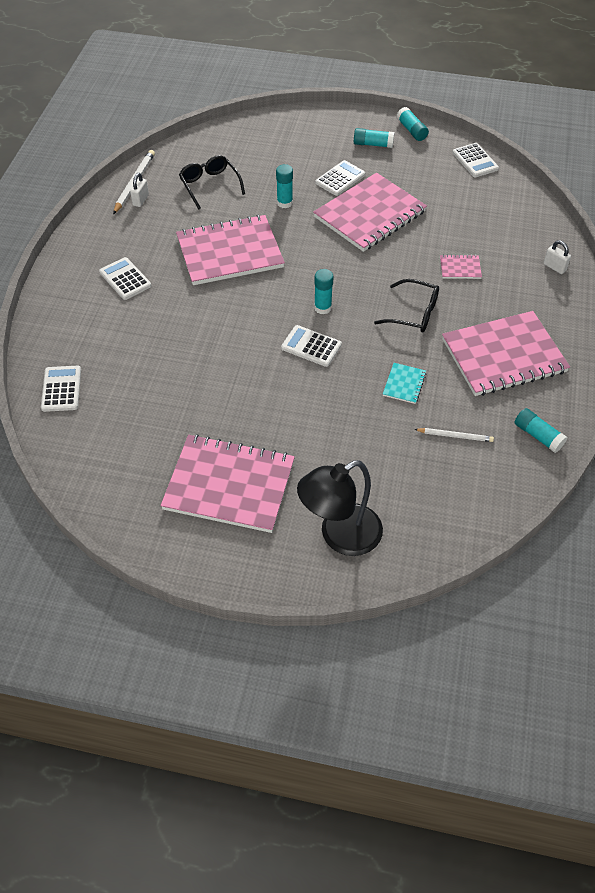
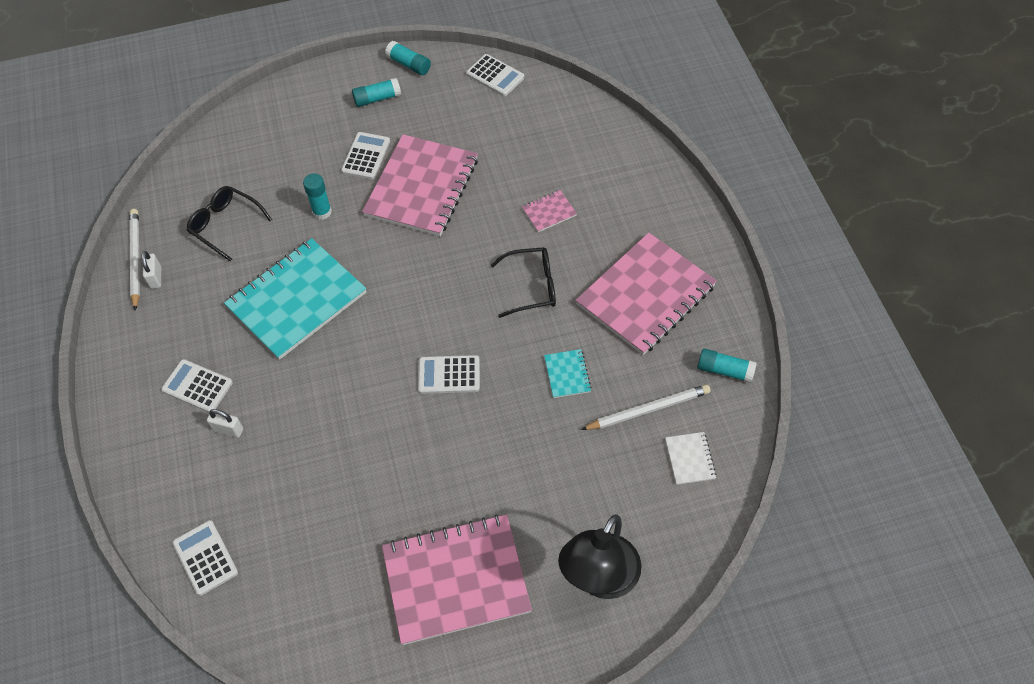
camera: 25 degrees left, 5 degrees up
pink notebook [176,215,285,285] -> turquoise notebook [224,238,366,360]
turquoise glue stick [314,269,334,314] -> none
white pencil [414,428,494,442] -> white pencil [581,384,711,430], size x1.57
white padlock [544,240,571,274] -> white padlock moved to [207,409,243,438]
none -> white notebook [665,432,717,485]

